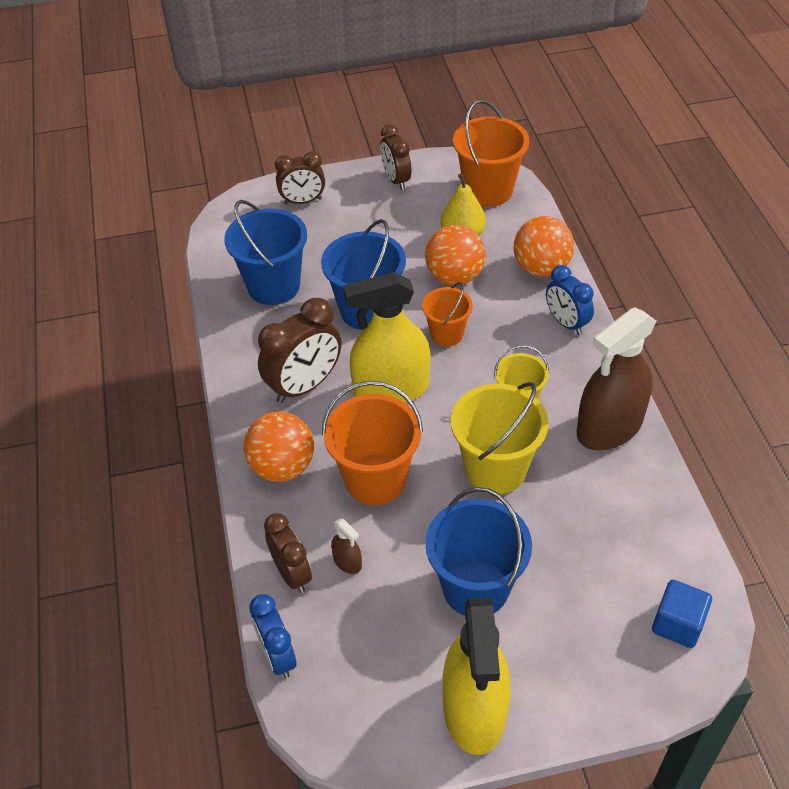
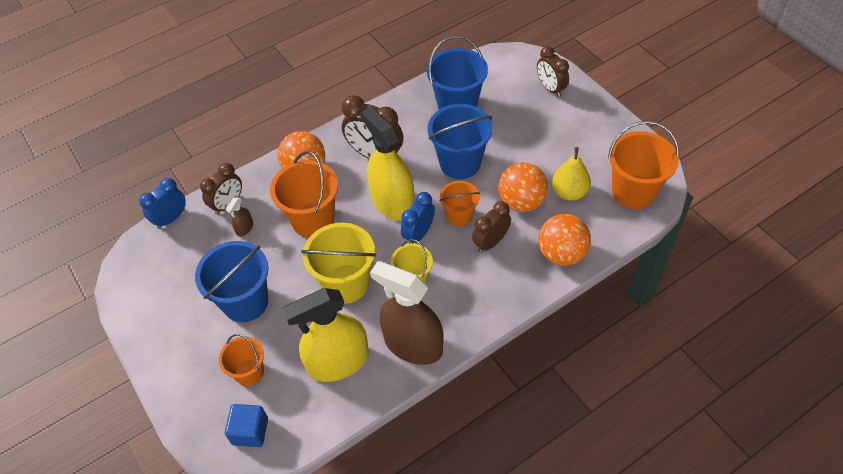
camera: 70 degrees right, 5 degrees up
brown clock [380,124,411,190] -> brown clock moved to [472,201,511,253]
yellow spray bottle [442,598,510,755] -> yellow spray bottle moved to [282,288,369,382]
blue clock [546,265,594,335] -> blue clock moved to [401,192,435,244]
none -> orange bucket [219,334,264,386]

